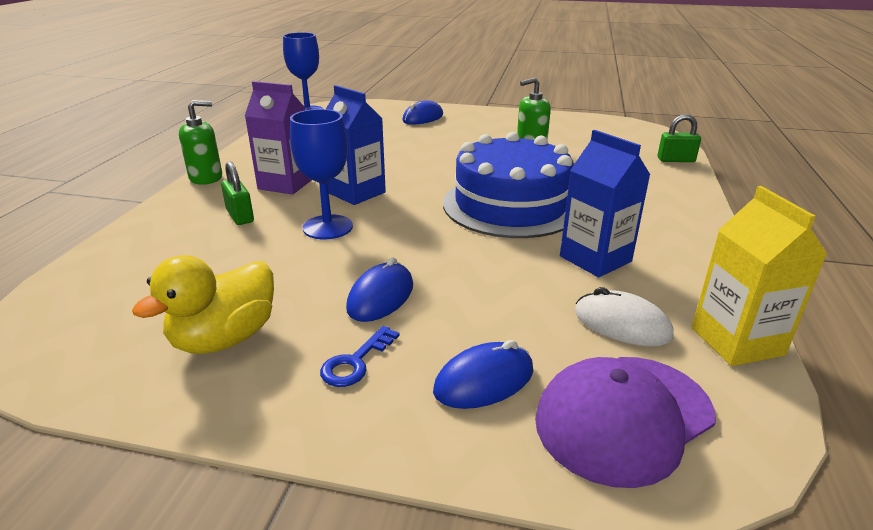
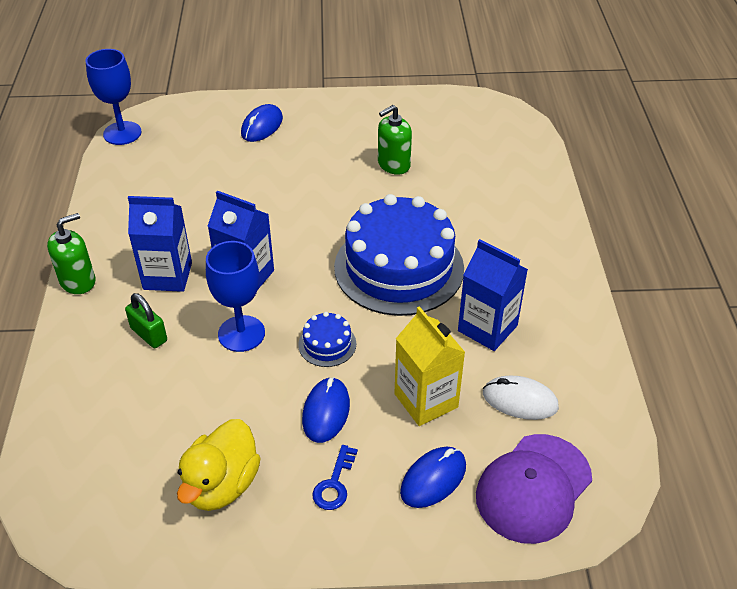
camera: 15 degrees left, 15 degrees up
purple carton [245,81,312,195] -> blue carton [128,196,192,292]
green padlock [658,114,701,162] -> none
yellow carton [692,186,828,366] -> yellow carton moved to [394,306,465,426]
none -> blue cake [298,312,356,367]

